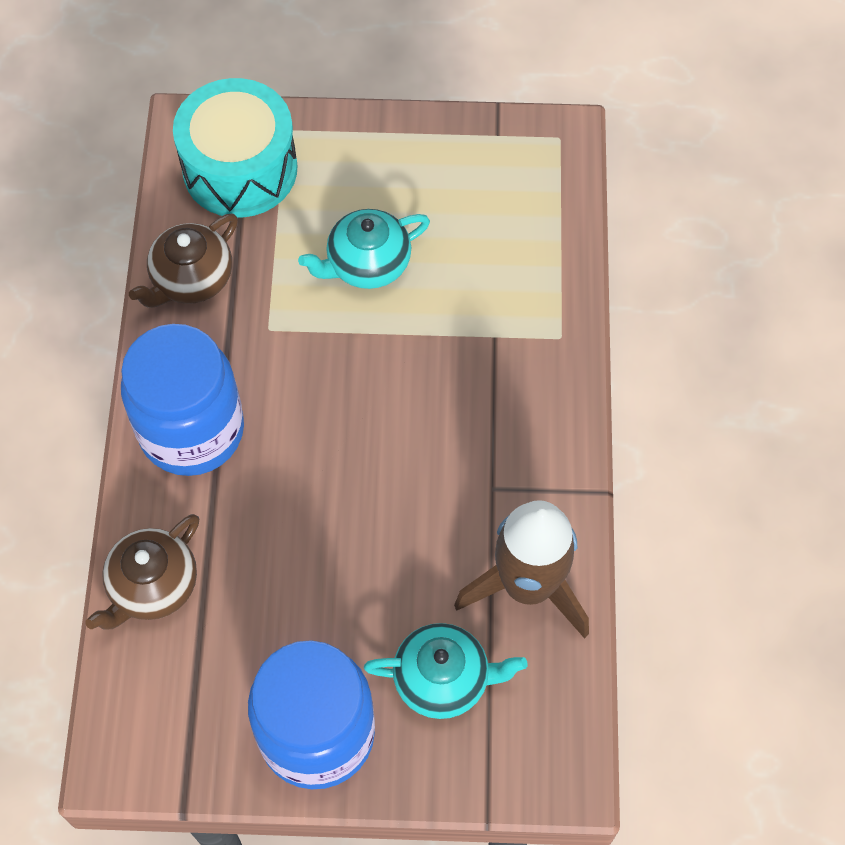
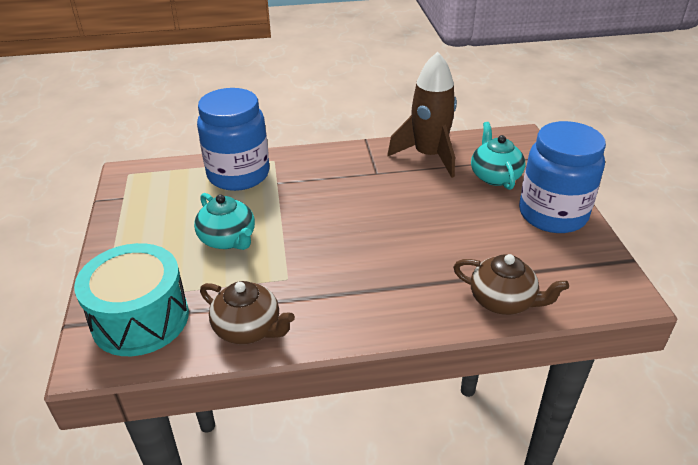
camera: 100 degrees left, 25 degrees down
blue jar [121,324,244,476] -> blue jar moved to [197,88,269,191]

